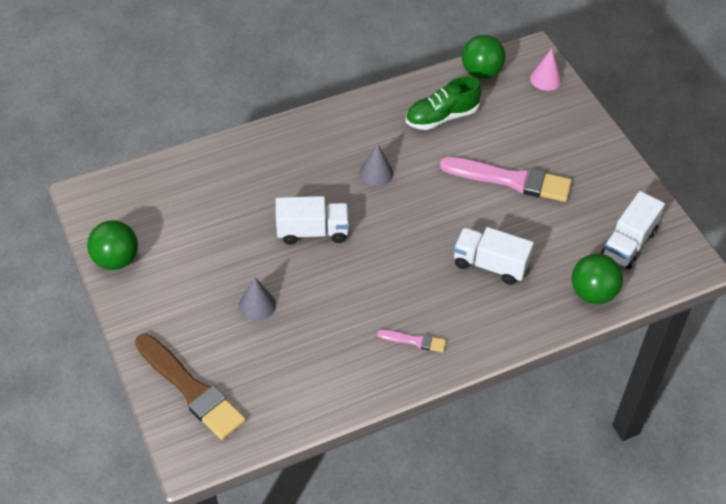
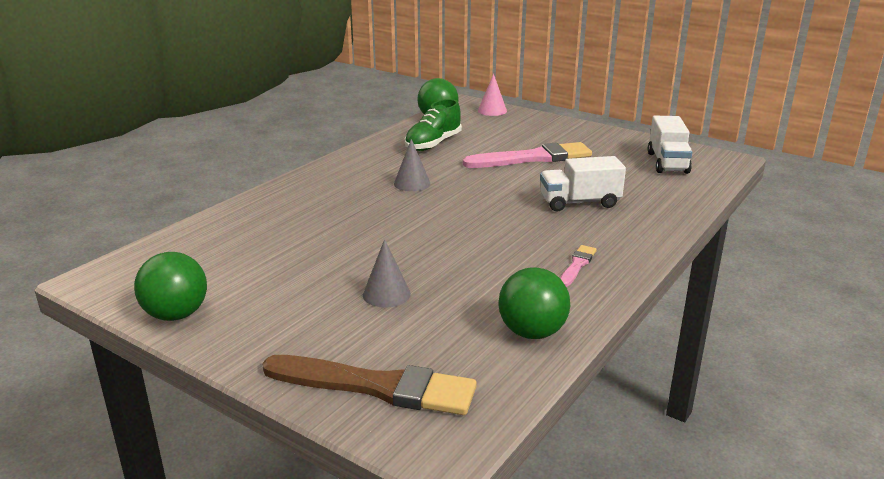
camera: 30 degrees left, 25 degrees down
white truck [276,196,349,245] -> none
pink brush [377,330,446,352] -> pink brush turned 45 degrees counterclockwise [560,245,597,287]
green ball [571,254,623,304] -> green ball moved to [498,267,570,339]

